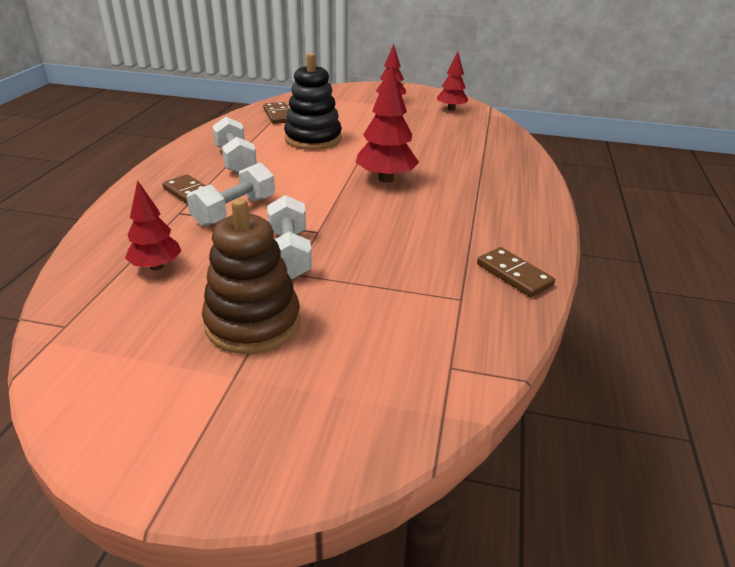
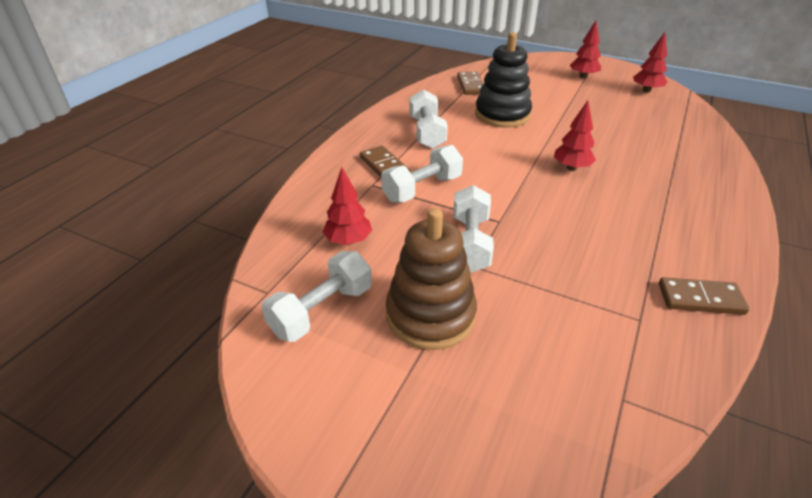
camera: 15 degrees right, 5 degrees up
red tree [355,64,419,183] -> red tree [554,100,596,171], size x0.65
brown domino [477,247,555,297] -> brown domino turned 60 degrees counterclockwise [659,277,749,315]
none -> white dumbbell [261,251,372,342]

